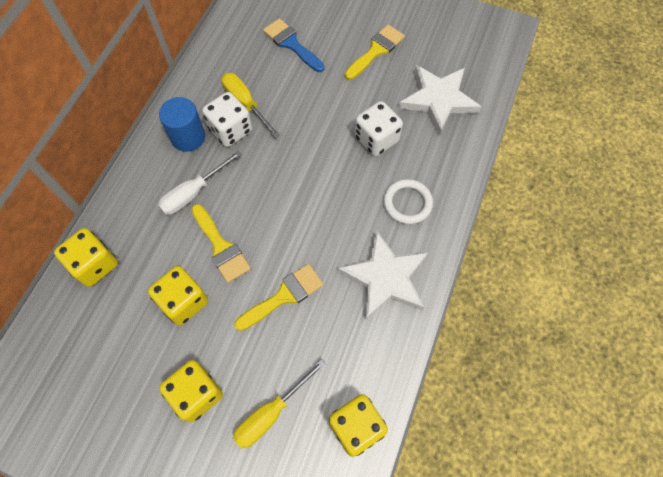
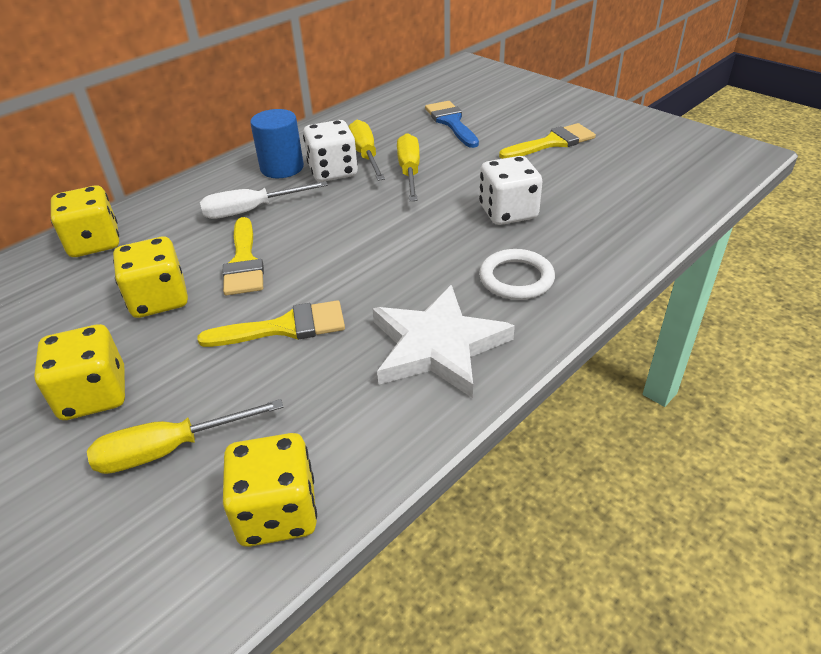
camera: 25 degrees right, 25 degrees down
white star [399,65,481,135] -> none
none -> yellow screwdriver [397,133,420,201]

